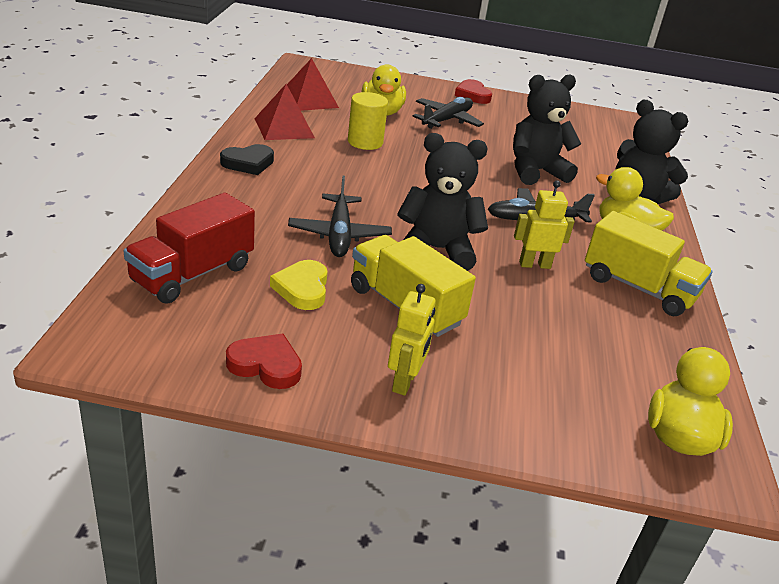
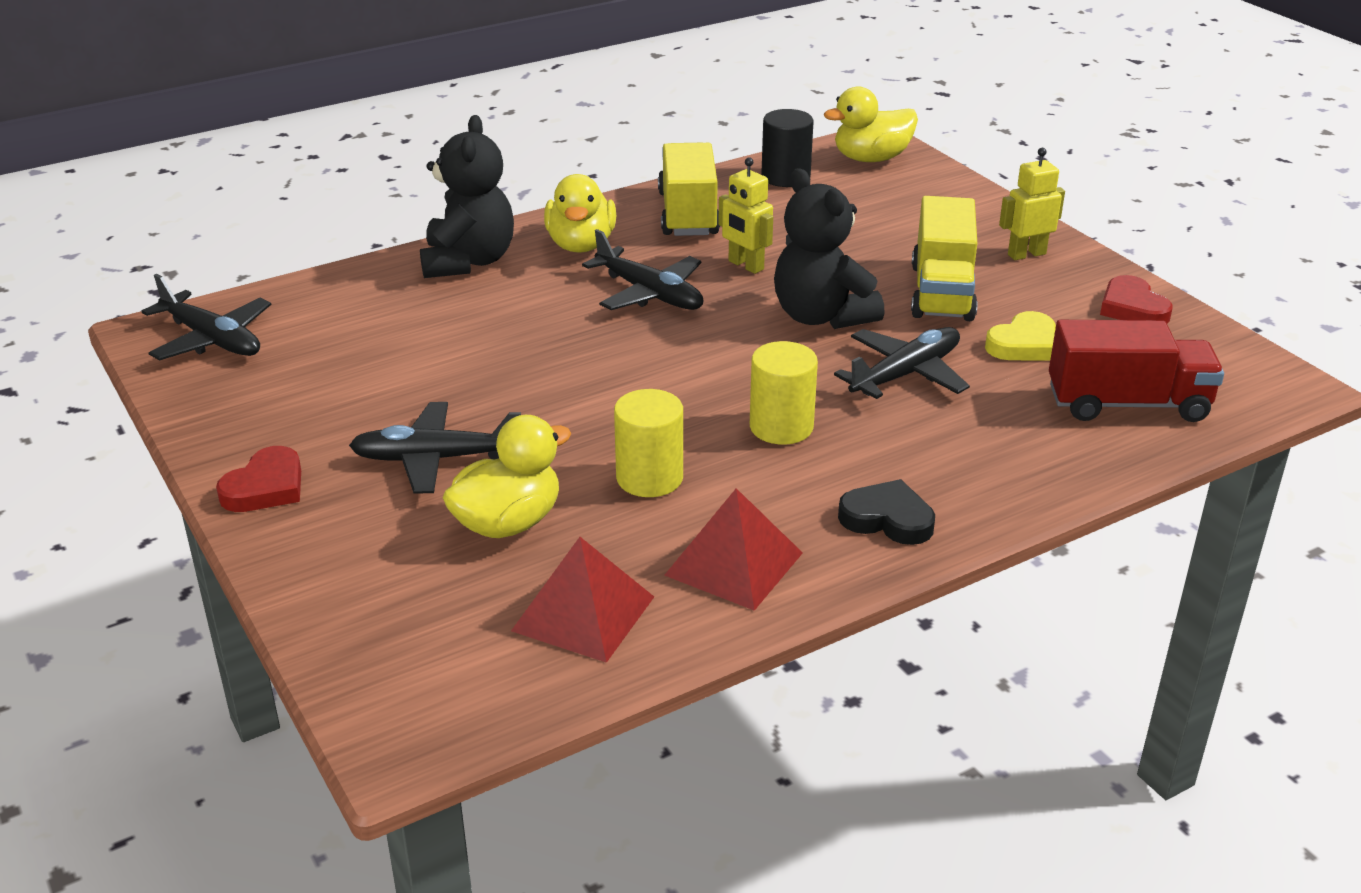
camera: 125 degrees left, 0 degrees up
black teddy bear [513,75,581,185] -> none
none -> black plane [141,274,271,360]
none -> yellow cylinder [750,341,818,445]
none -> black cylinder [761,109,814,187]

